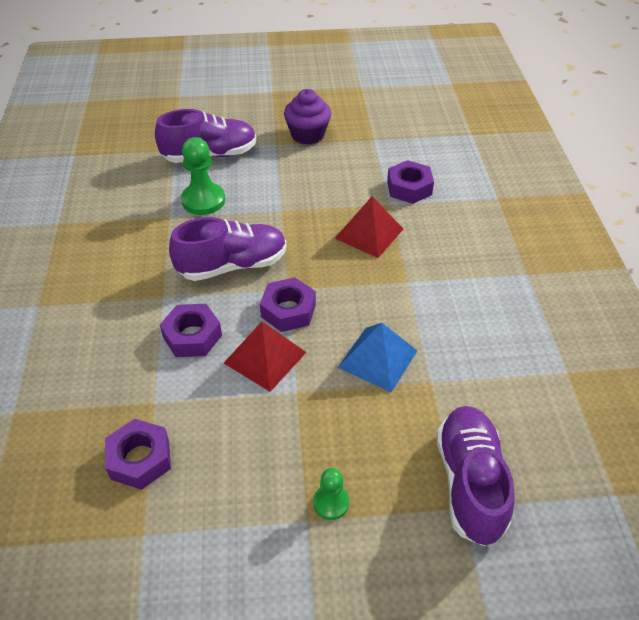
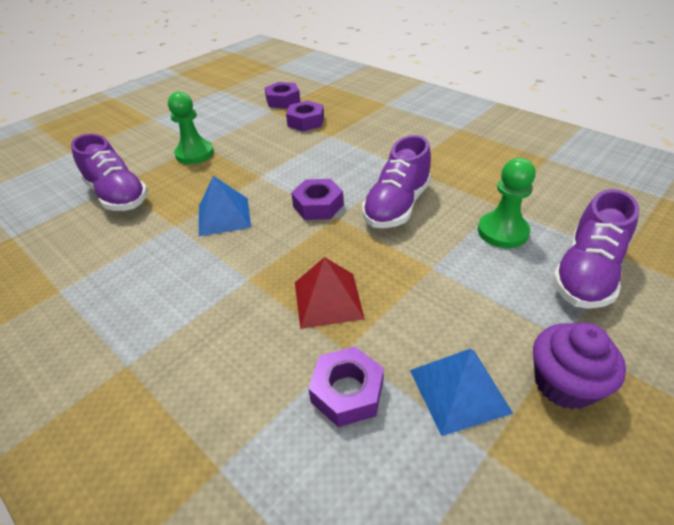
camera: 140 degrees right, 5 degrees down
purple nut [160,304,222,357] -> purple nut moved to [265,82,300,109]
red pyramid [224,321,307,392] -> none
green pawn [313,468,349,520] -> green pawn [168,92,214,164], size x1.74
none -> blue pyramid [410,349,513,436]

